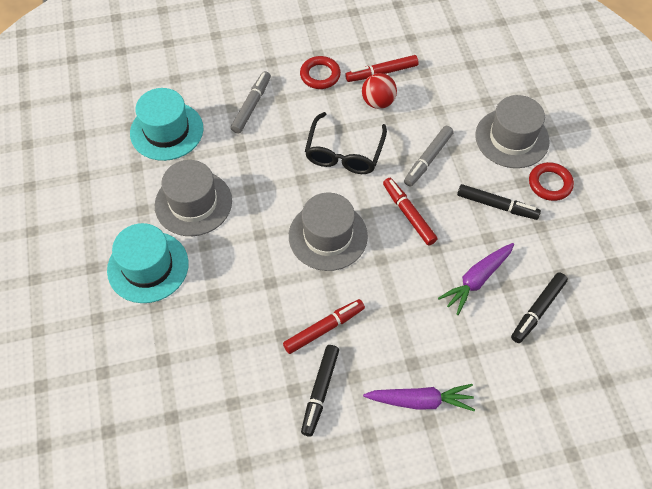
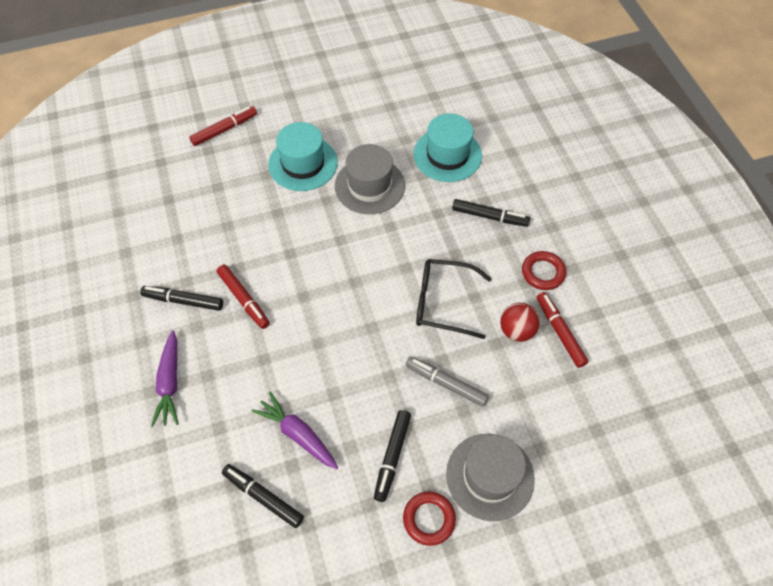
camera: 85 degrees right, 0 degrees up
grey marker [231,71,271,133] -> black marker [452,199,530,227]
grey hat [289,193,368,271] -> none
red marker [383,178,437,246] -> red marker moved to [189,106,257,146]

